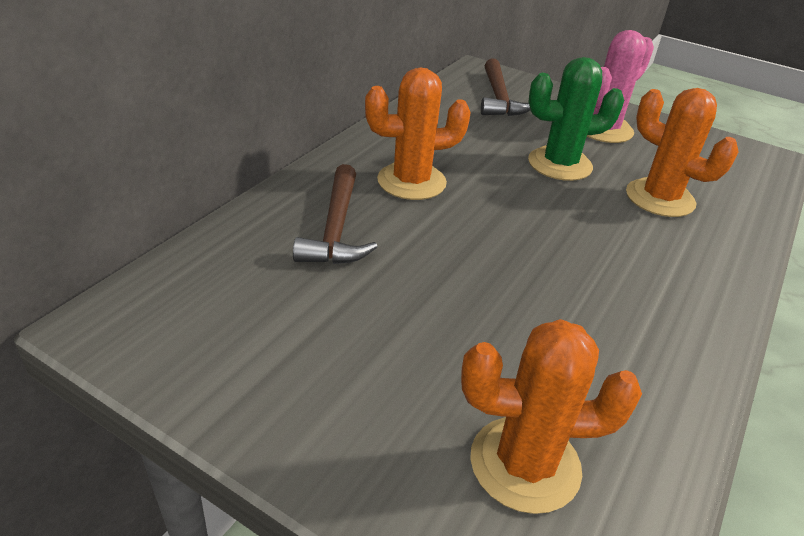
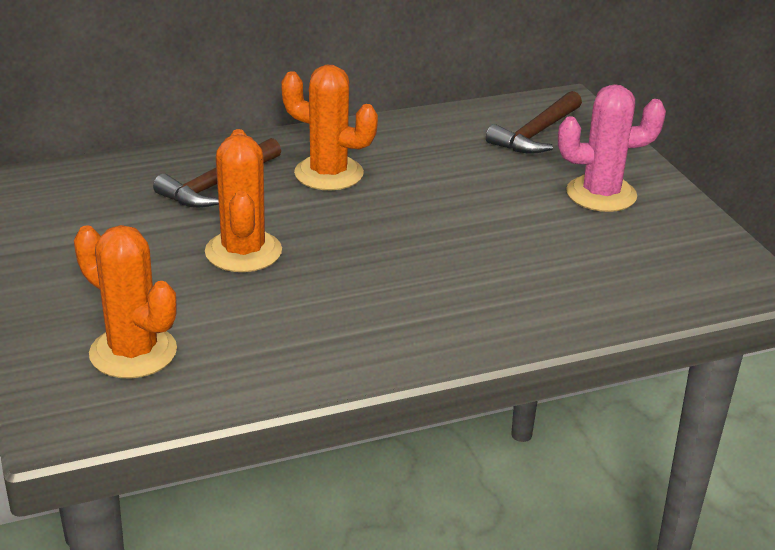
camera: 40 degrees right, 5 degrees down
green cactus [528,57,624,181] -> none
orange cactus [626,88,739,217] -> orange cactus moved to [205,129,282,272]

